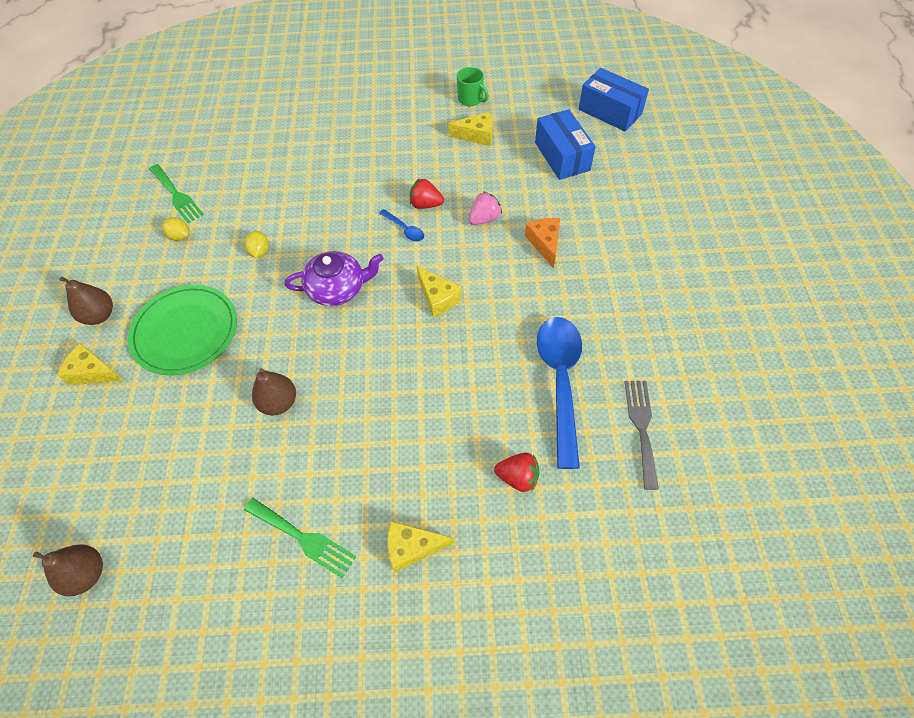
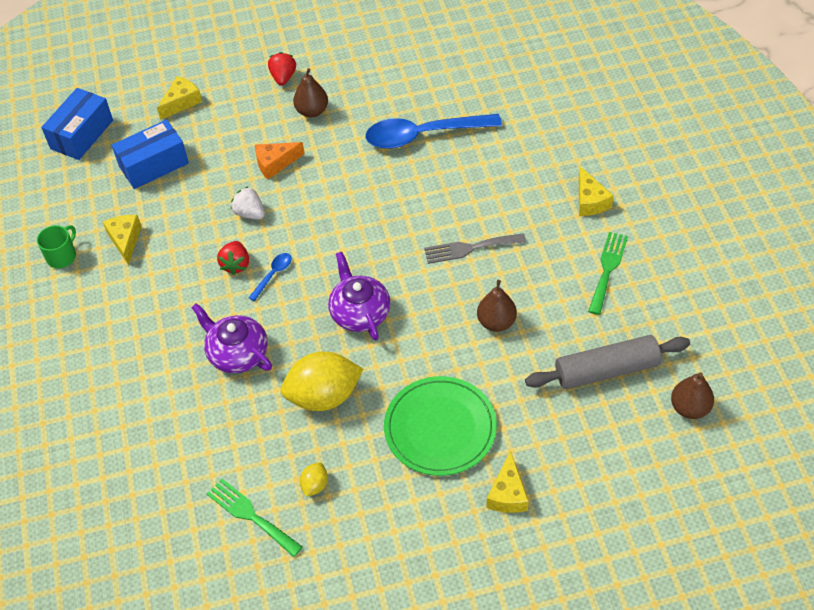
camera: 100 degrees left, 5 degrees down
brown pear [59,277,113,325] -> brown pear moved to [293,68,328,118]
green fork [149,164,204,223] -> green fork turned 90 degrees counterclockwise [207,478,303,557]
yellow lemon [244,231,269,258] -> yellow lemon [280,351,364,411], size x2.26
yellow cheese [417,266,462,317] -> yellow cheese moved to [157,76,202,120]
pink strawberry [469,192,502,225] -> white strawberry [231,186,265,219]
red strawberry [494,453,539,492] -> red strawberry moved to [268,52,296,86]
grey fork [624,381,659,490] -> grey fork moved to [424,233,526,264]
none -> purple teapot [191,303,272,373]
none -> grey rolling pin [525,335,690,389]

